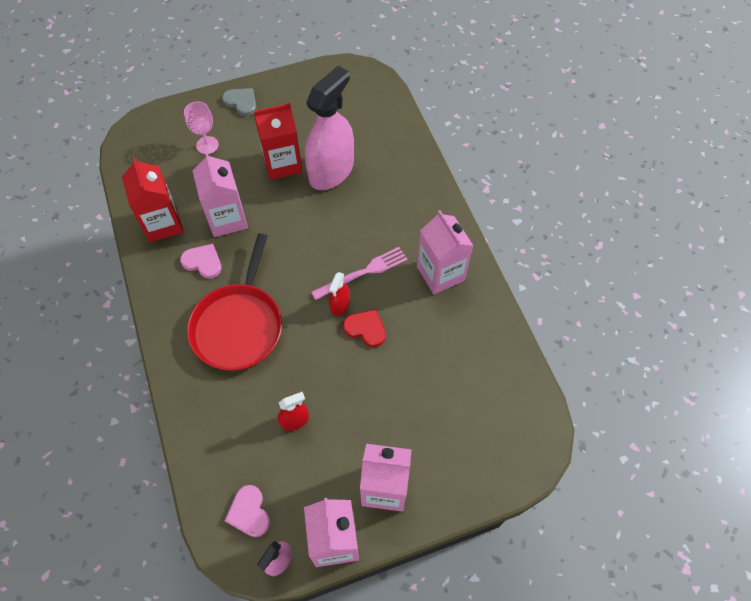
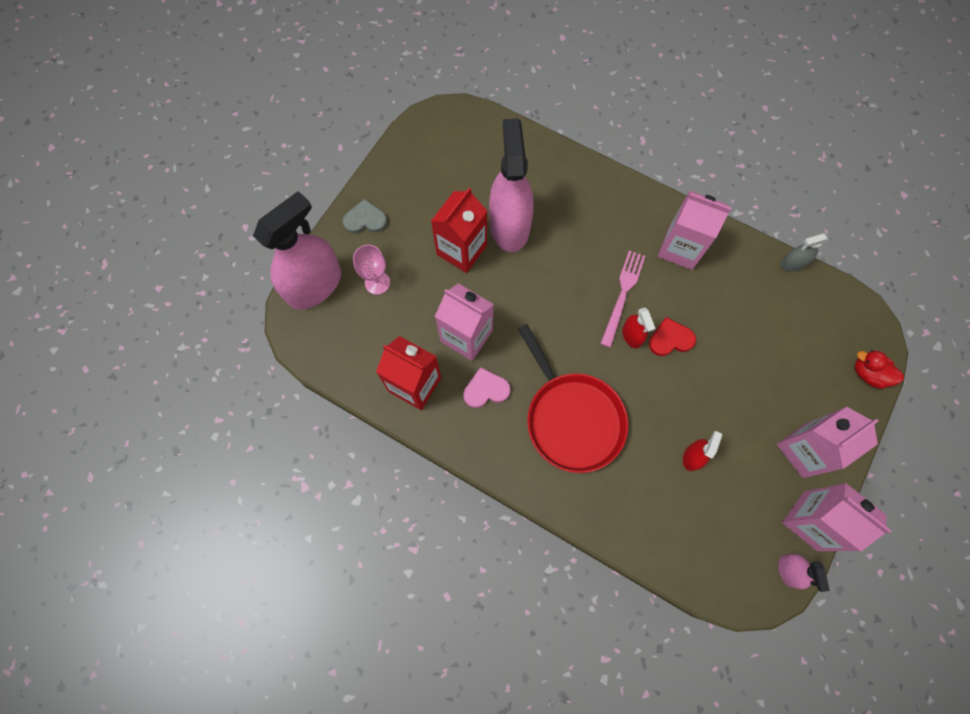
camera: 40 degrees left, 10 degrees up
pink heart [224,485,270,537] -> none
none -> pink spray bottle [253,191,341,310]
none -> grey spray bottle [781,233,829,272]
none -> red duck [855,350,904,389]

